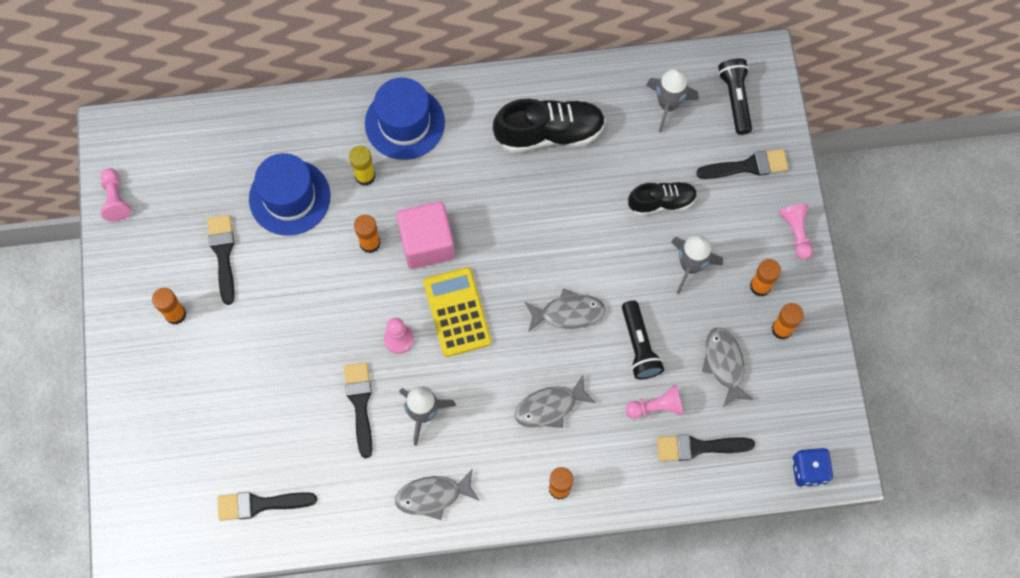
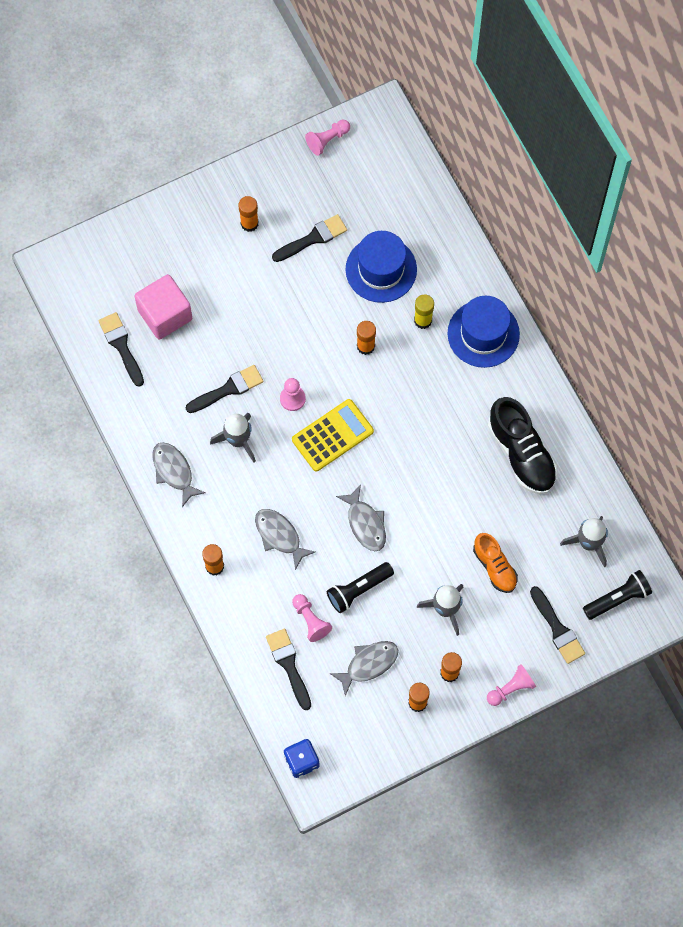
camera: 70 degrees right, 0 degrees up
pink cube [396,201,455,269] -> pink cube moved to [134,274,192,340]
black shoe [628,181,697,216] -> orange shoe [473,533,518,593]

